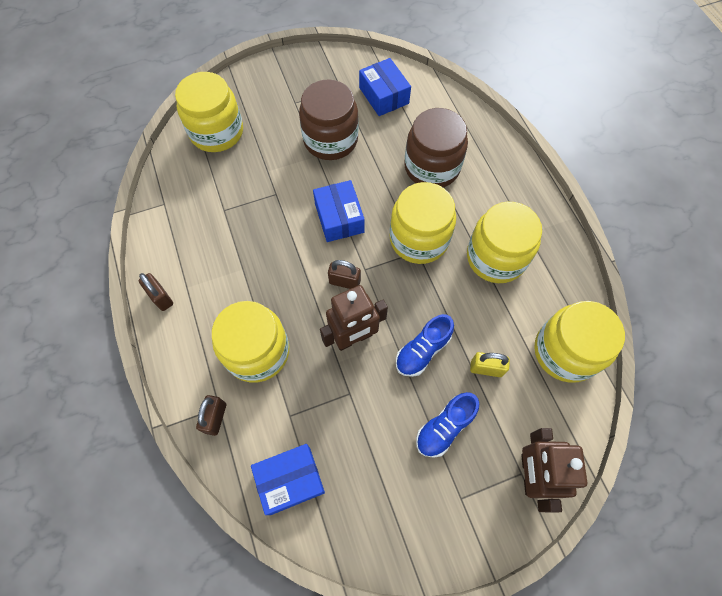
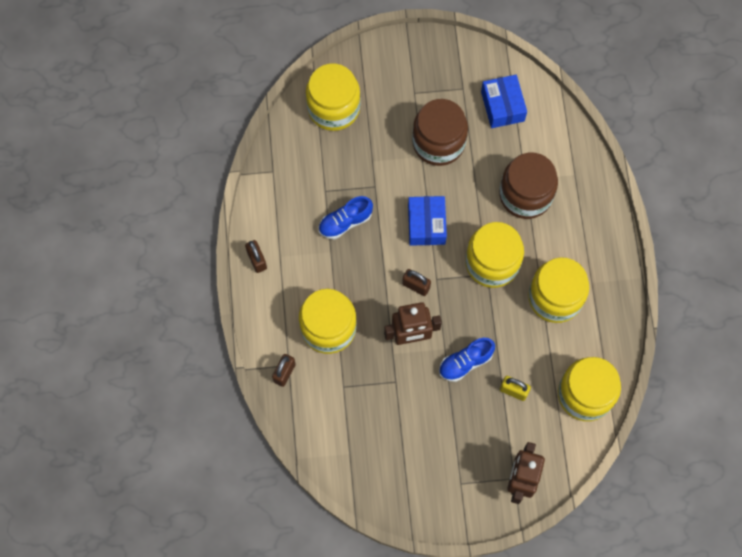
camera: 15 degrees right, 5 degrees up
blue box [251,444,325,515] -> none
blue shoe [416,392,479,458] -> blue shoe moved to [319,196,373,239]

